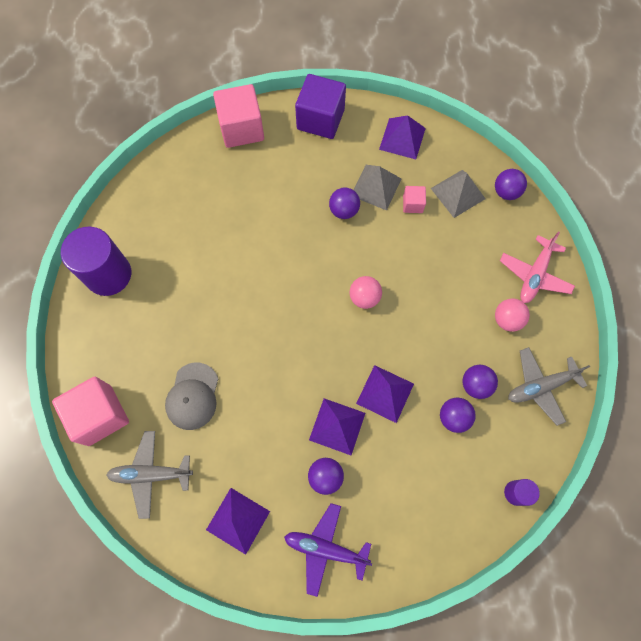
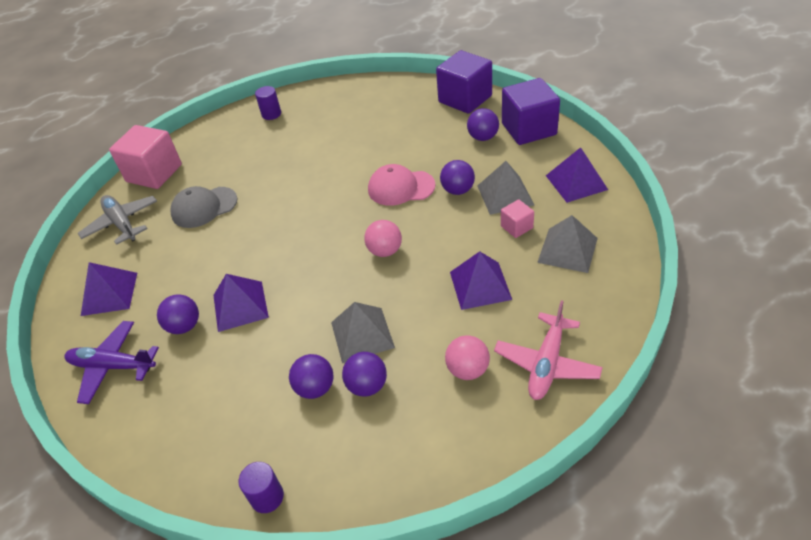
camera: 60 degrees right, 25 degrees down
purple cylinder [61,227,131,296] -> purple cylinder [255,86,281,120], size x0.47
pink cube [213,84,264,148] -> purple cube [436,50,492,114]
purple plane [284,503,372,597] -> purple plane turned 60 degrees counterclockwise [64,321,159,404]
purple pyramid [356,365,414,423] -> purple pyramid moved to [450,251,512,310]
purple ball [495,169,527,200] -> purple ball moved to [467,108,499,141]
pink plane [500,232,575,303] -> pink plane turned 60 degrees counterclockwise [494,300,603,400]
grey plane [508,347,590,426] -> none
none -> grey pyramid [331,302,395,363]
none -> pink cap [368,164,436,206]

